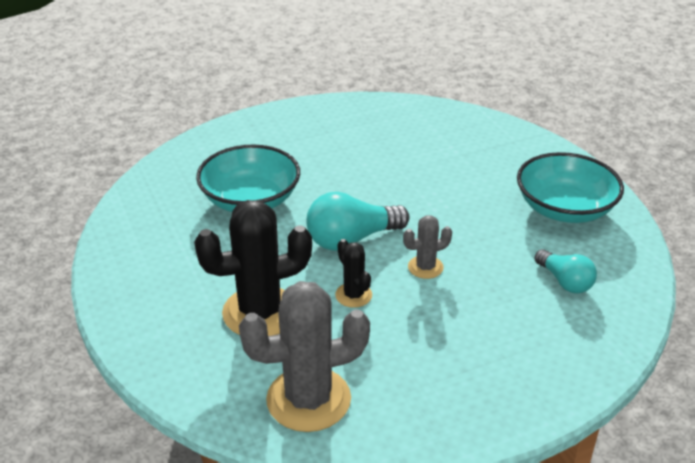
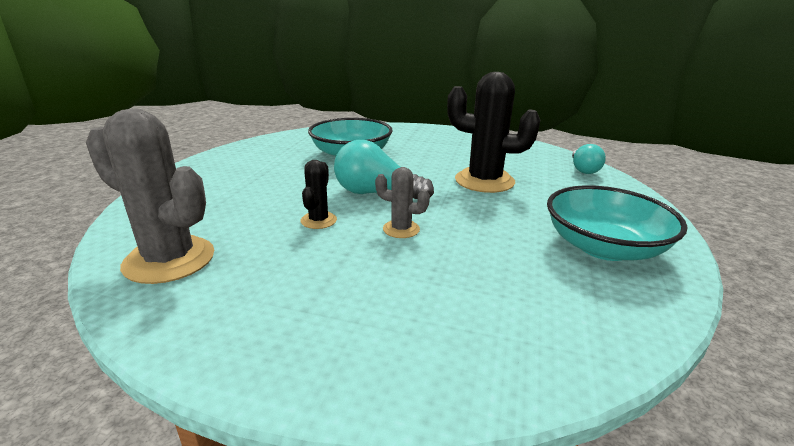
camera: 40 degrees right, 10 degrees down
black cactus [194,200,312,336] -> black cactus moved to [447,72,540,193]
turquoise light bulb [535,249,597,293] -> turquoise light bulb moved to [572,144,606,174]

